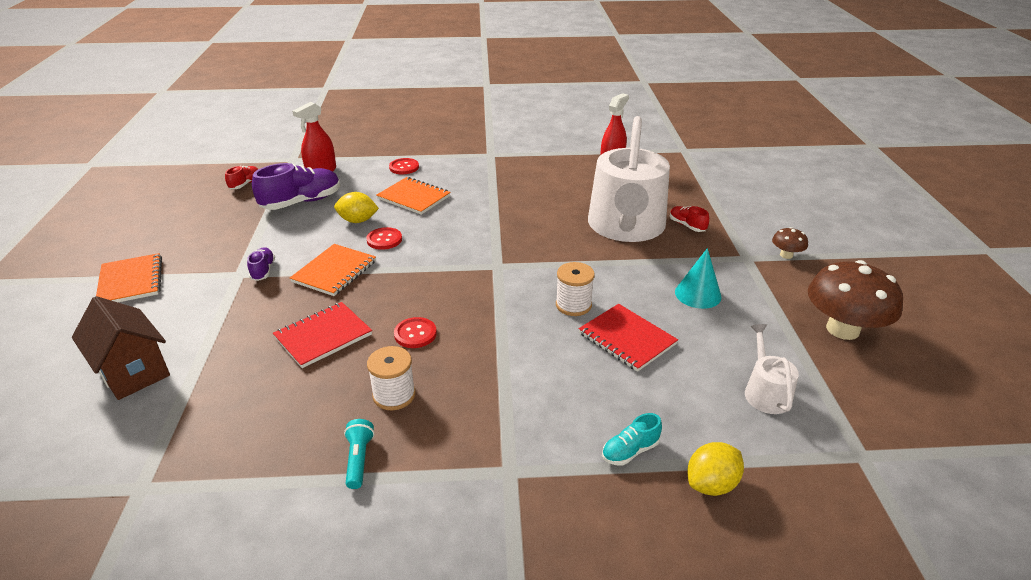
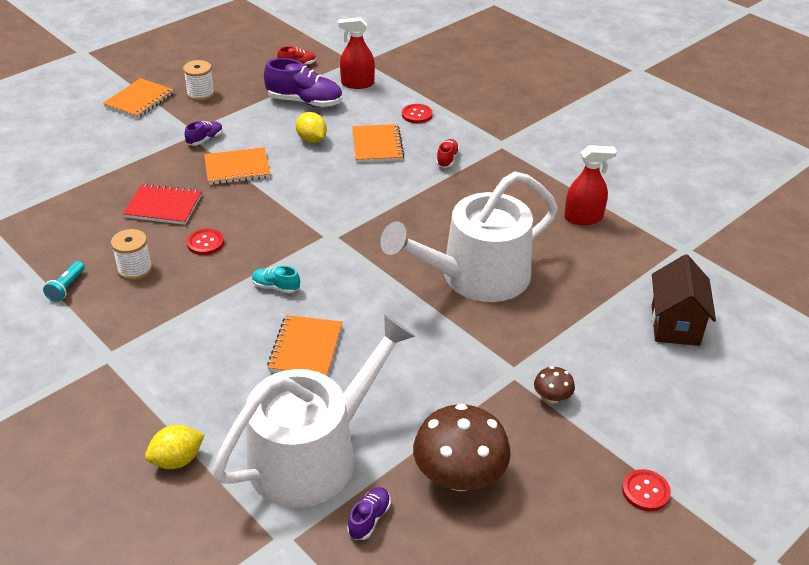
camera: 50 degrees right, 5 degrees up
brown house [72,296,170,400] -> brown house moved to [652,254,716,346]
turquoise flashlight [344,419,375,489] -> turquoise flashlight turned 150 degrees clockwise [43,261,85,302]
red button [366,227,402,250] -> red button moved to [622,469,671,511]
white spool [556,262,595,316] -> white spool moved to [183,60,215,101]
red notebook [579,304,678,372] -> orange notebook [267,315,342,376]
turquoise shoe [602,413,662,466] -> turquoise shoe moved to [252,266,300,294]
red shoe [670,206,709,232] -> red shoe moved to [436,139,459,168]
turquoise cone [675,248,722,309] -> none
yellow lemon [687,442,744,496] -> yellow lemon turned 45 degrees counterclockwise [145,425,204,469]
white watering can [745,324,799,414] -> white watering can [212,314,415,508], size x2.37
none -> purple shoe [347,487,391,540]

